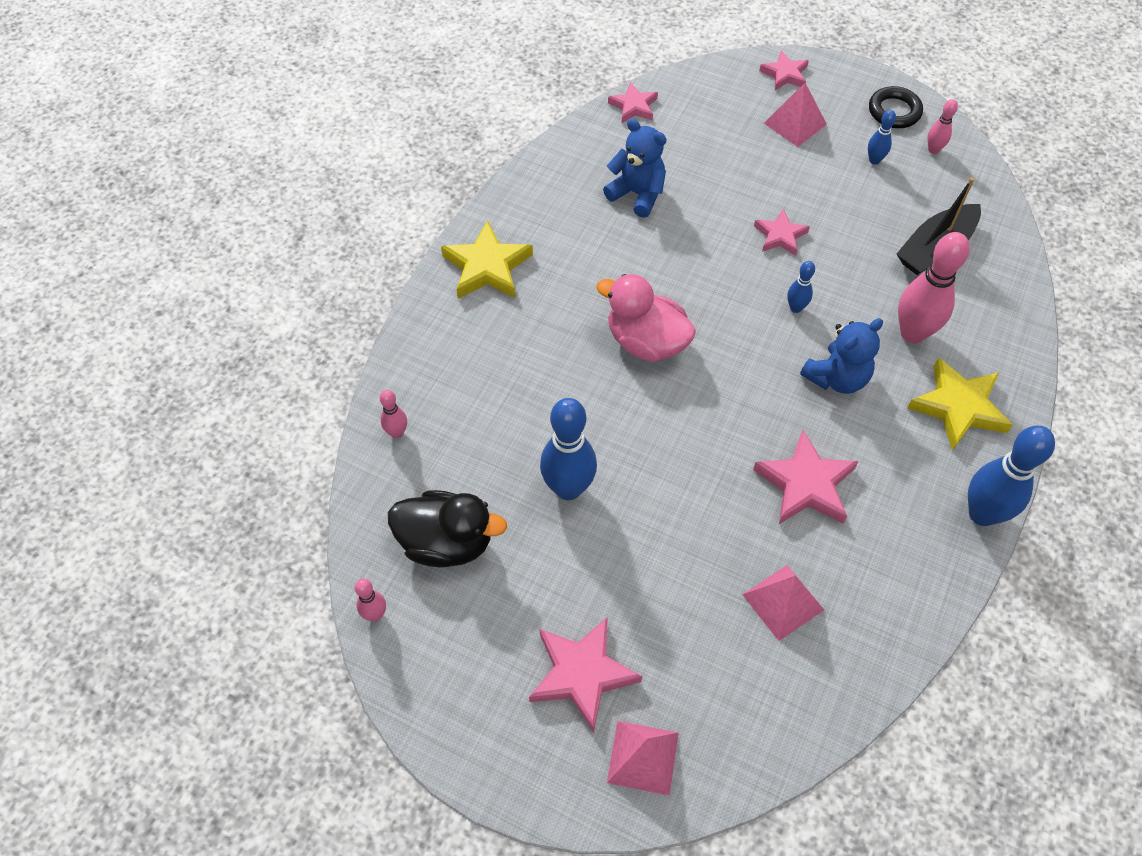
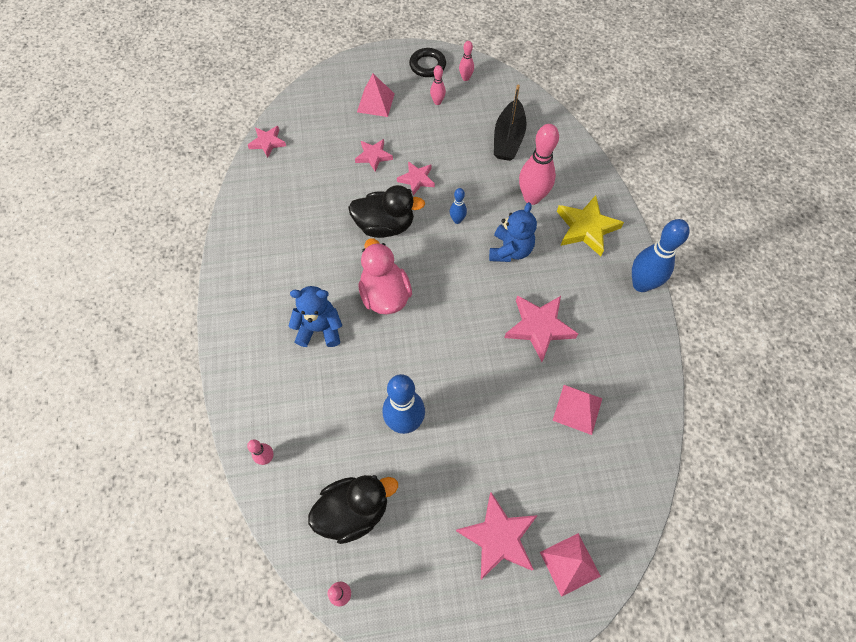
camera: 35 degrees left, 5 degrees up
yellow star [441,220,533,299] -> none
pink duck [596,274,696,362] -> pink duck turned 75 degrees clockwise [359,238,412,315]
blue teddy bear [603,119,667,218] -> blue teddy bear moved to [289,286,342,347]
pink star [759,51,809,90] -> pink star moved to [355,139,393,172]
blue bowling pin [868,110,896,165] -> pink bowling pin [430,65,446,105]
none -> black duck [348,185,425,238]

